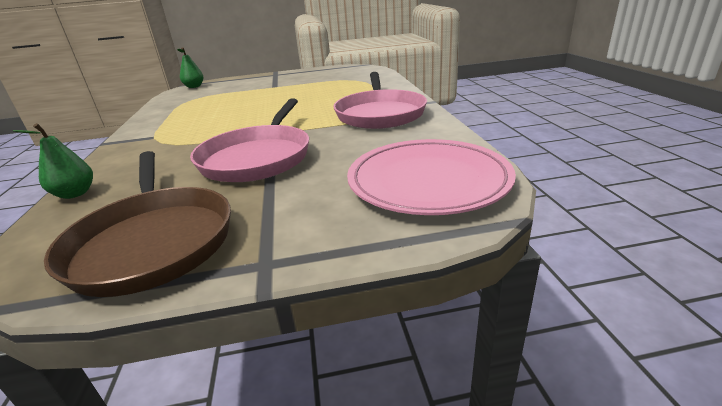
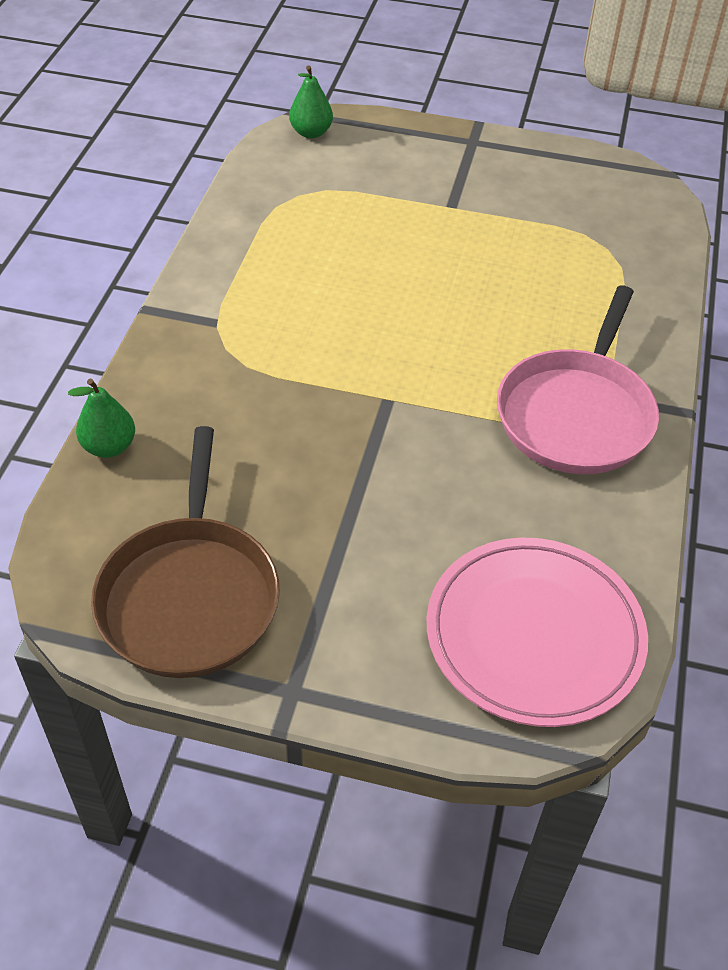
camera: 20 degrees right, 20 degrees up
pink pan [190,98,309,182] -> none

